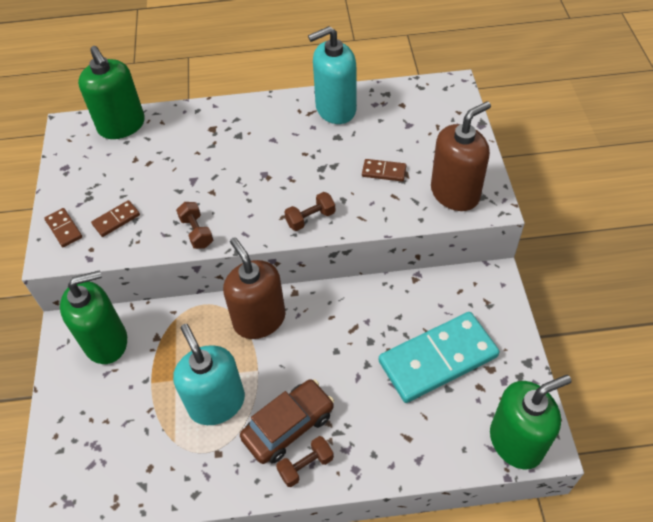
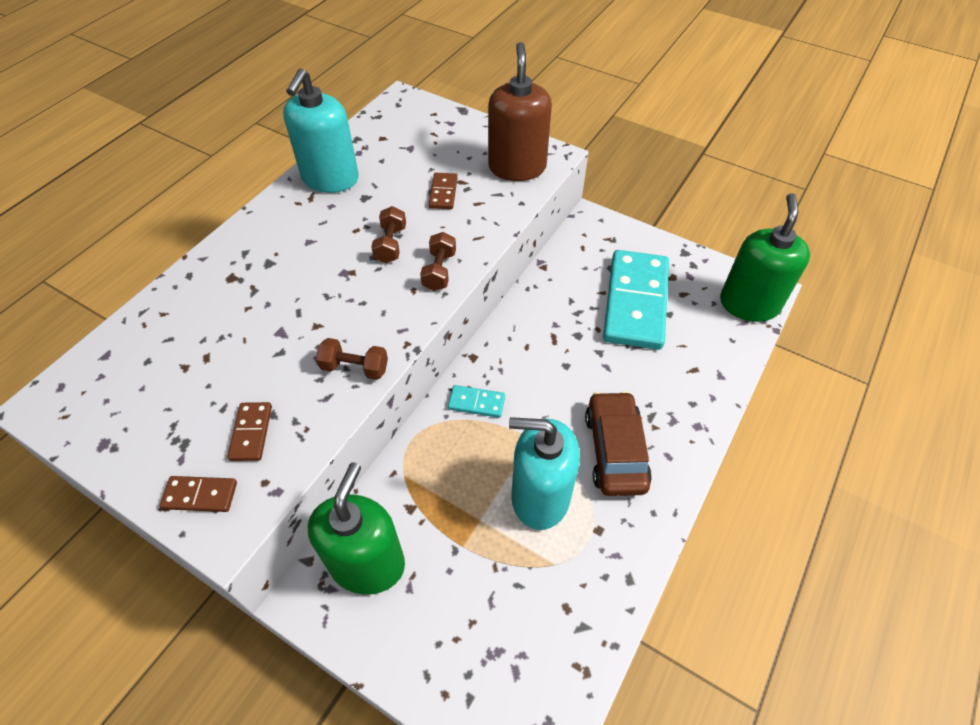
camera: 55 degrees left, 0 degrees up
green soap dispenser [78,46,145,139] -> none
brown soap dispenser [223,237,286,339] -> turquoise domino [448,385,505,418]
brown dumbbell [276,436,334,487] -> brown dumbbell moved to [371,206,406,263]
brown domino [362,159,406,182] -> brown domino turned 45 degrees counterclockwise [429,173,458,209]

